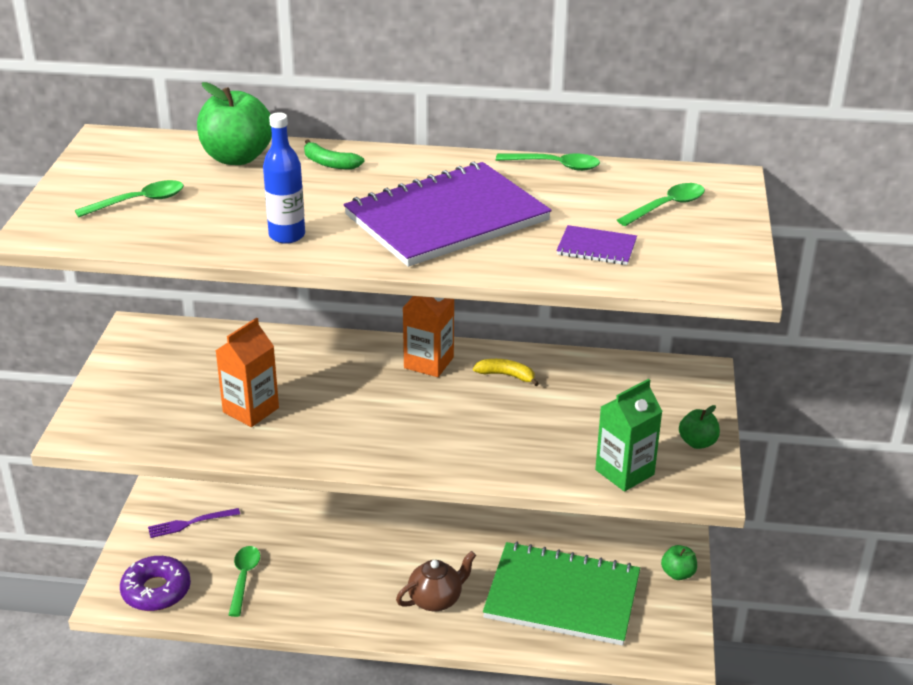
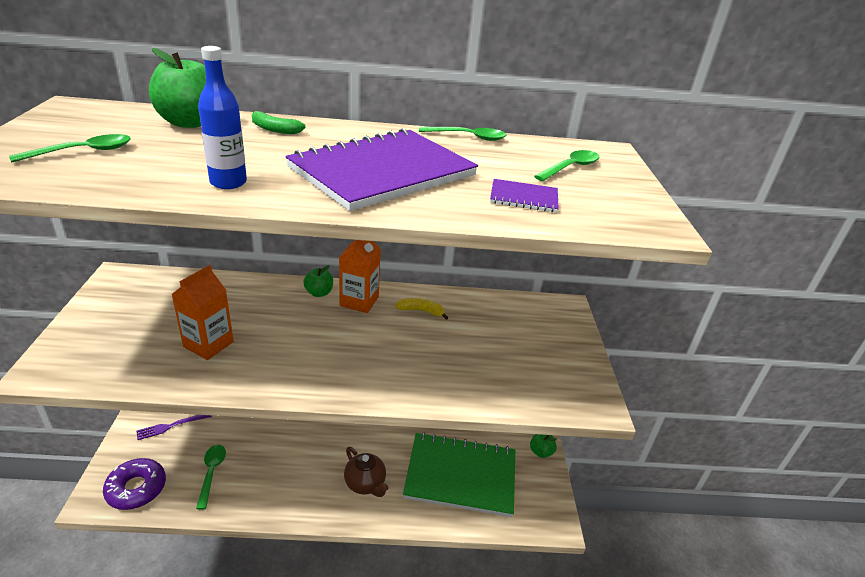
camera: 10 degrees left, 0 degrees up
brown teapot [396,551,476,611] -> brown teapot turned 90 degrees clockwise [344,447,389,497]
green carton [595,379,663,492] -> none
green apple [679,405,720,449] -> green apple moved to [303,265,333,297]

